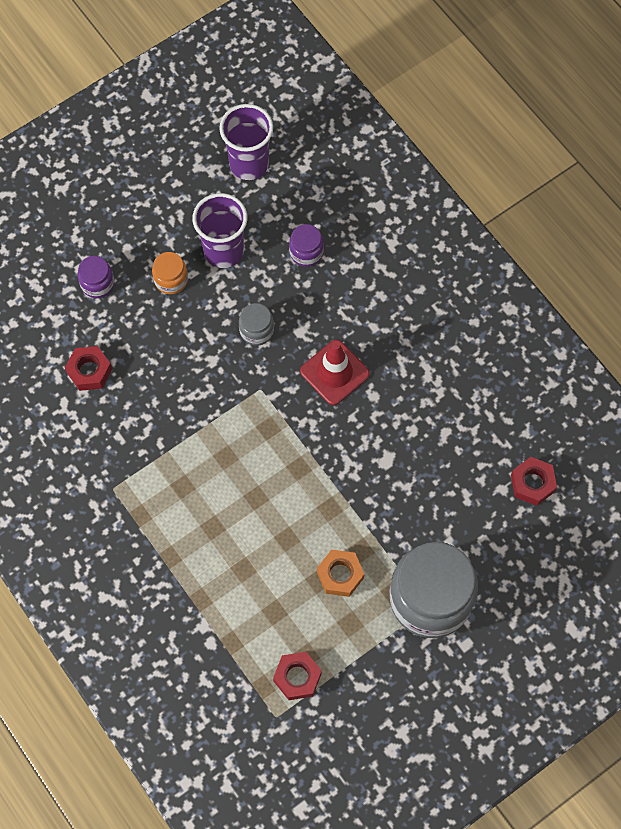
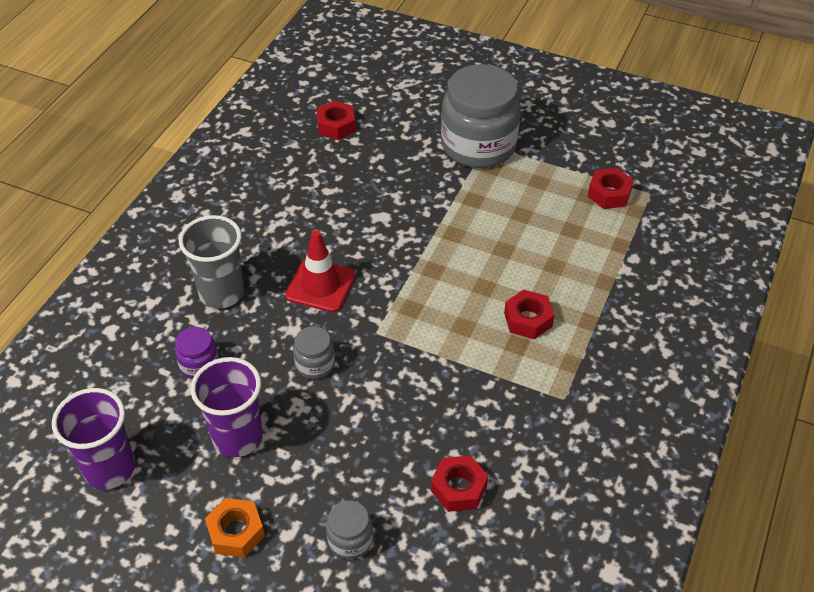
camera: 120 degrees left, 20 degrees down
purple jar [77,256,114,298] -> grey jar [326,500,373,559]
orange jar [152,252,188,294] -> none
orange nut [317,550,364,597] -> orange nut moved to [205,498,265,558]
none -> grey cup [179,215,244,309]
none -> red nut [504,290,554,339]

